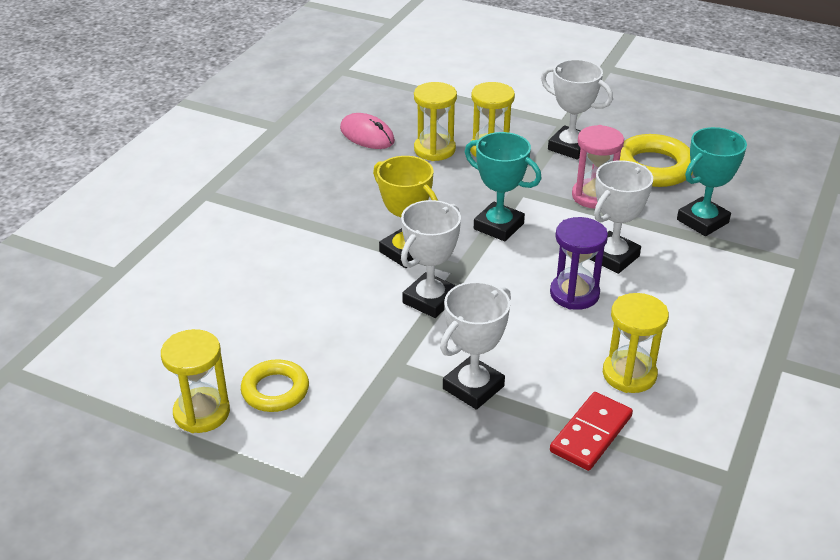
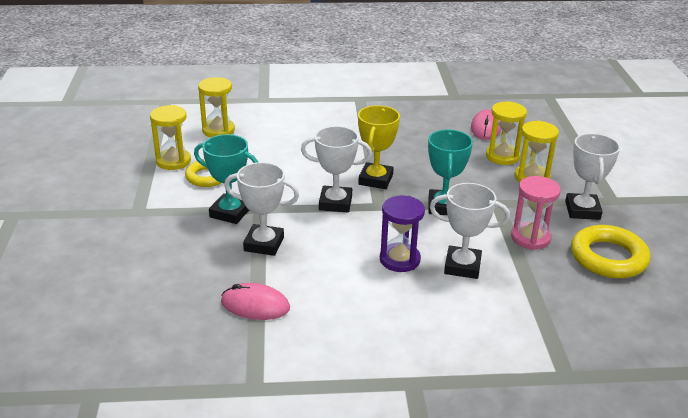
camera: 60 degrees right, 5 degrees down
red domino [550,392,633,471] -> pink mouse [221,283,290,320]
yellow hourglass [603,293,669,393] -> yellow hourglass moved to [198,77,235,137]
turquoise trophy [677,127,747,236] -> turquoise trophy moved to [194,134,258,224]

